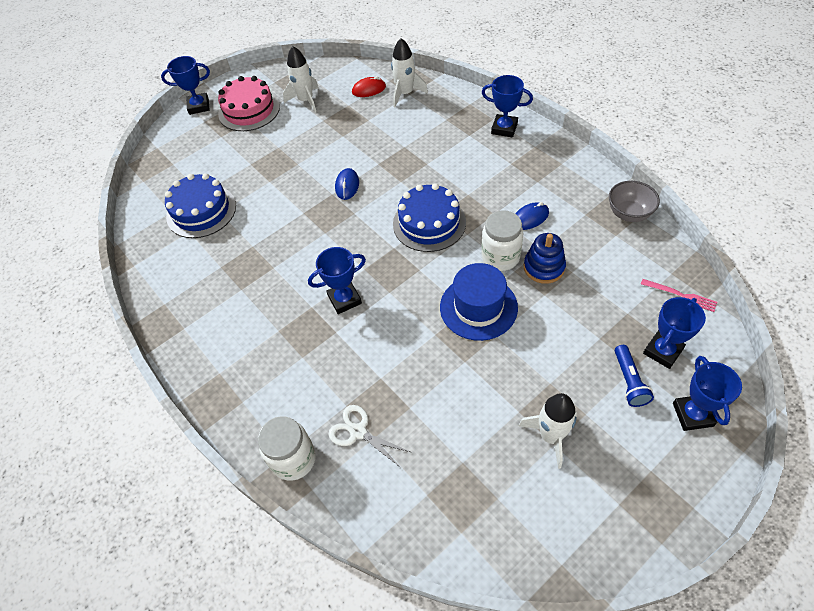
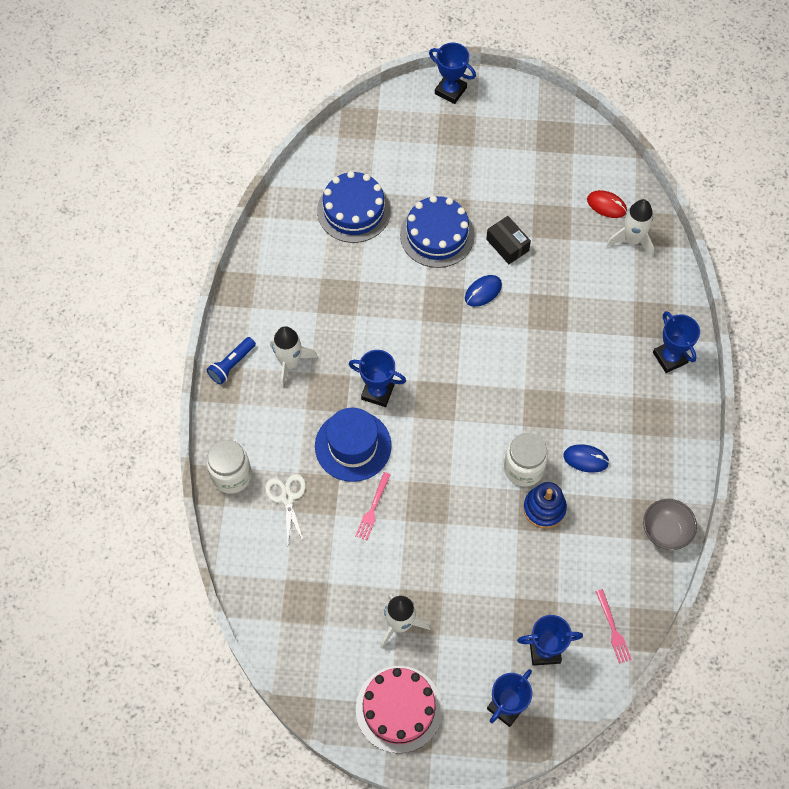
camera: 40 degrees right, 10 degrees up
pink cake [218,76,280,131] -> pink cake moved to [356,666,442,753]
white rocket [283,46,319,113] -> white rocket moved to [270,326,318,388]
blue cake [393,183,466,252] -> blue cake moved to [400,195,475,268]
blue hat [440,263,518,341] -> blue hat moved to [315,408,392,482]
blue flashlight [615,345,654,407] -> blue flashlight moved to [207,337,256,385]
none -> pink fork [355,472,391,540]
none -> black box [486,216,531,264]

